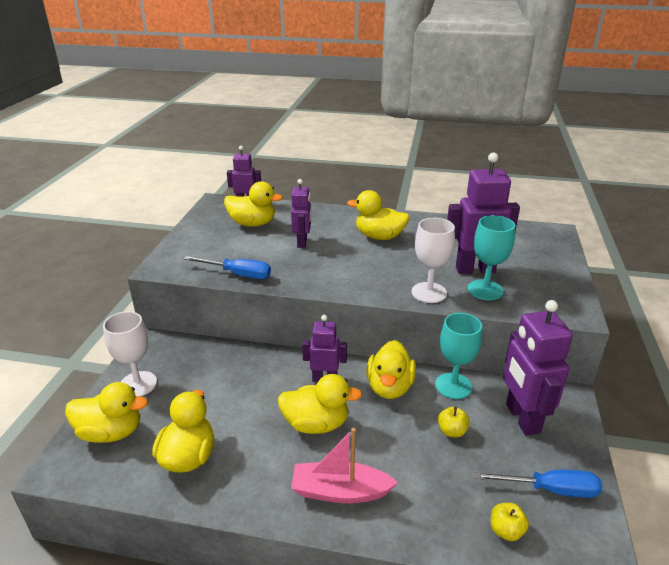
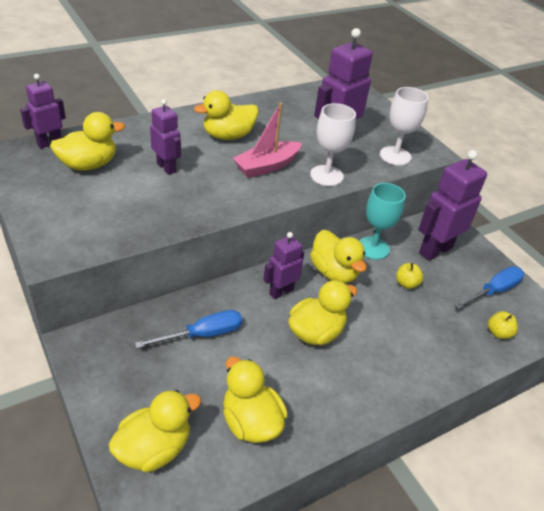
camera: 45 degrees left, 10 degrees up
white goblet [103,311,157,397] -> white goblet moved to [380,87,429,166]
blue screwdriver [184,256,271,279] -> blue screwdriver moved to [135,310,242,349]
pink boat [291,428,398,503] -> pink boat moved to [232,103,302,178]
turquoise goblet [468,215,515,300] -> none
purple robot [503,300,573,436] -> purple robot turned 105 degrees clockwise [418,150,487,261]

